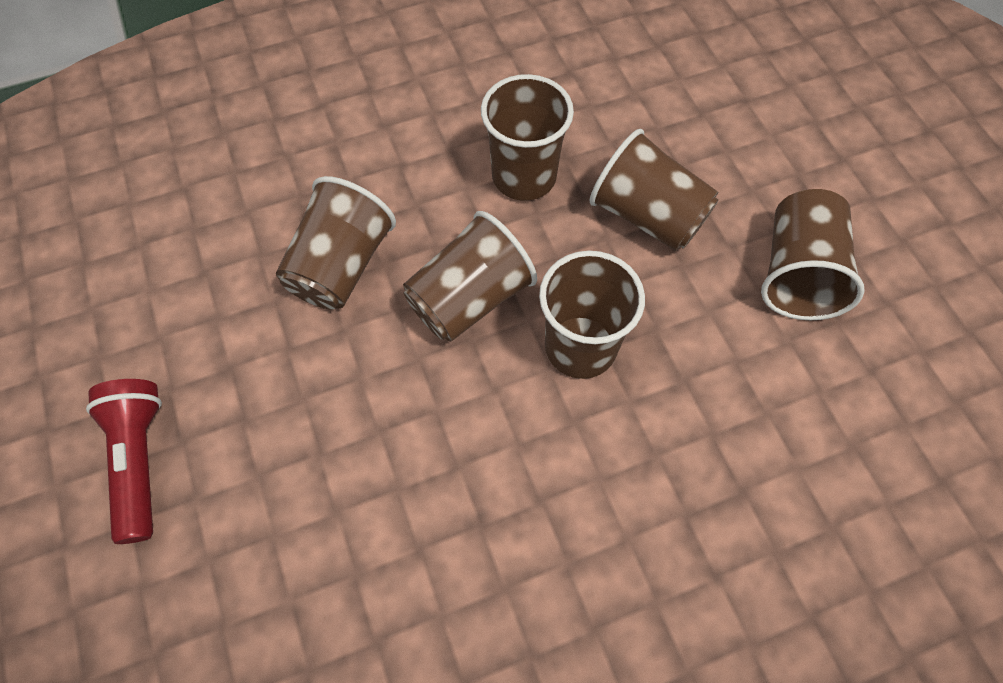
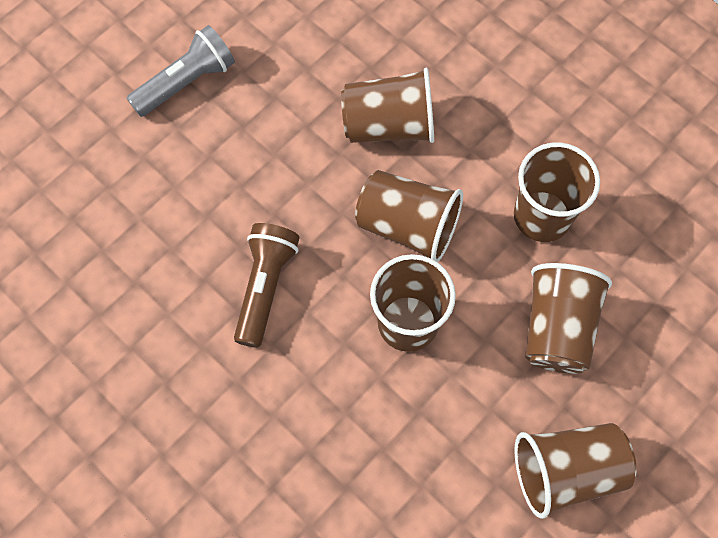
camera: 65 degrees right, 5 degrees up
red flashlight [86,379,162,544] -> grey flashlight [126,25,235,117]
none -> brown flashlight [234,223,300,348]

